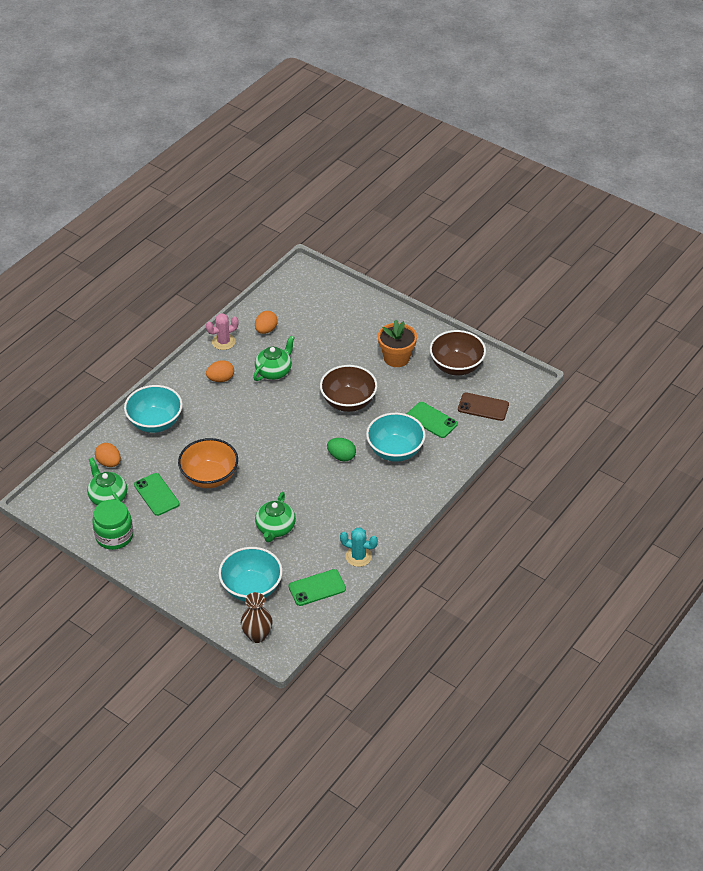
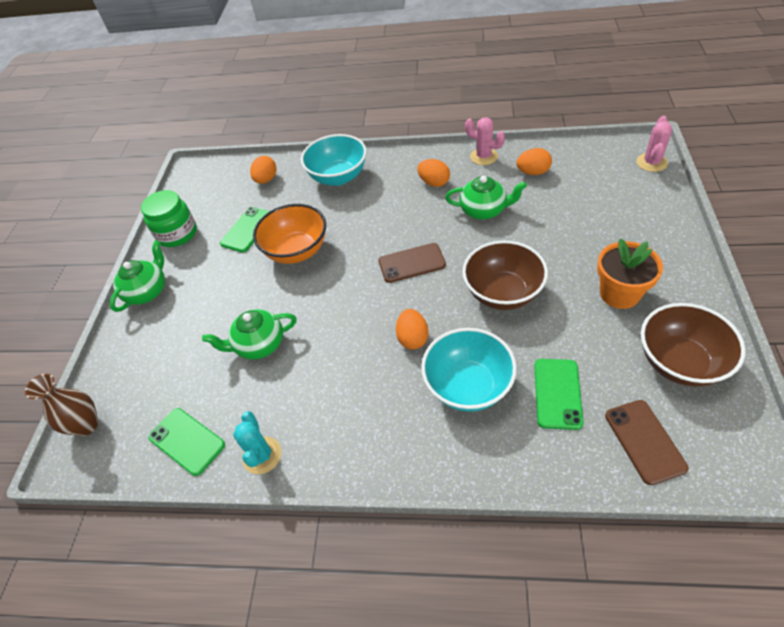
camera: 65 degrees right, 5 degrees up
green teapot [87,457,127,505] -> green teapot moved to [110,240,165,312]
turquoise bowl [218,547,283,601] -> none
green egg [327,438,356,462] -> orange egg [396,309,429,350]
none -> brown phone [378,243,446,283]
none -> pink cactus [637,116,672,172]

